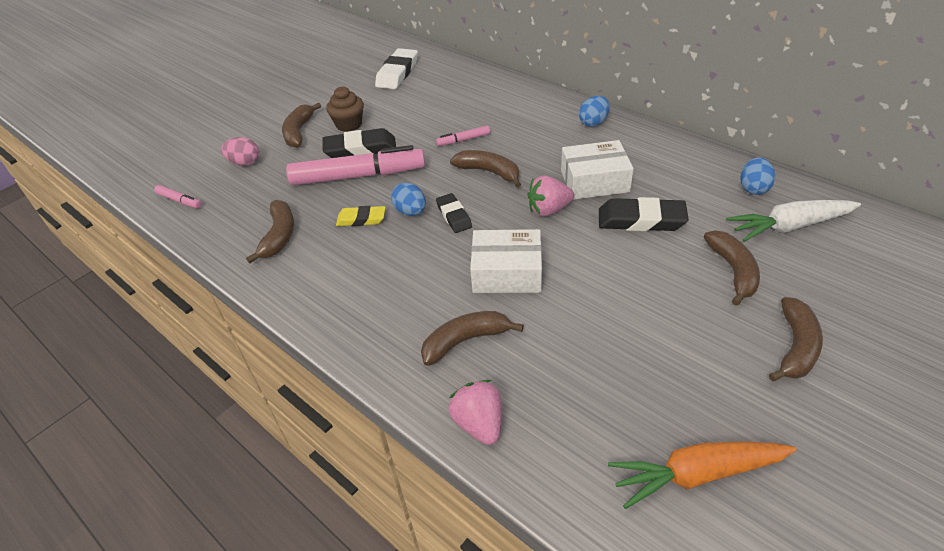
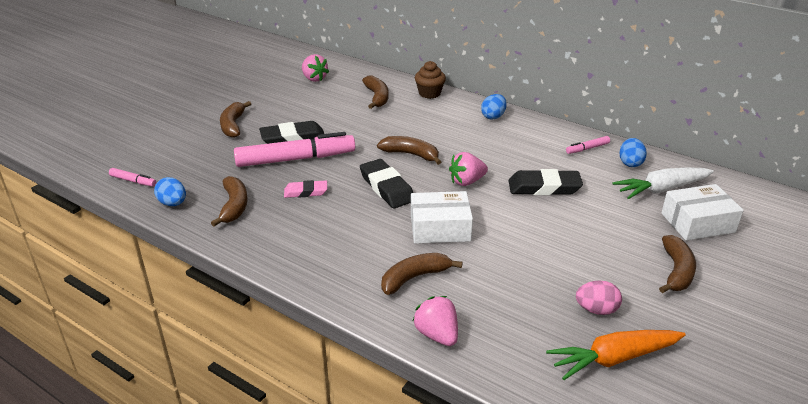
camera: 10 degrees left, 10 degrees down
pink egg [221,137,259,166] -> pink egg moved to [576,281,622,315]
brown cupcake [326,87,364,132] -> brown cupcake moved to [415,61,446,99]
yellow eraser [336,206,386,226] -> pink eraser [284,180,327,198]
white eraser [375,48,418,89] -> pink strawberry [302,54,329,82]
blue egg [391,182,426,216] -> blue egg moved to [154,177,186,206]
pink marker [436,126,490,146] -> pink marker moved to [566,136,610,154]
black eraser [436,193,472,233] -> black eraser [360,159,413,208], size x1.63
white box [561,140,634,200] -> white box moved to [661,184,744,241]
brown banana [704,230,760,306] -> brown banana moved to [362,75,388,109]

